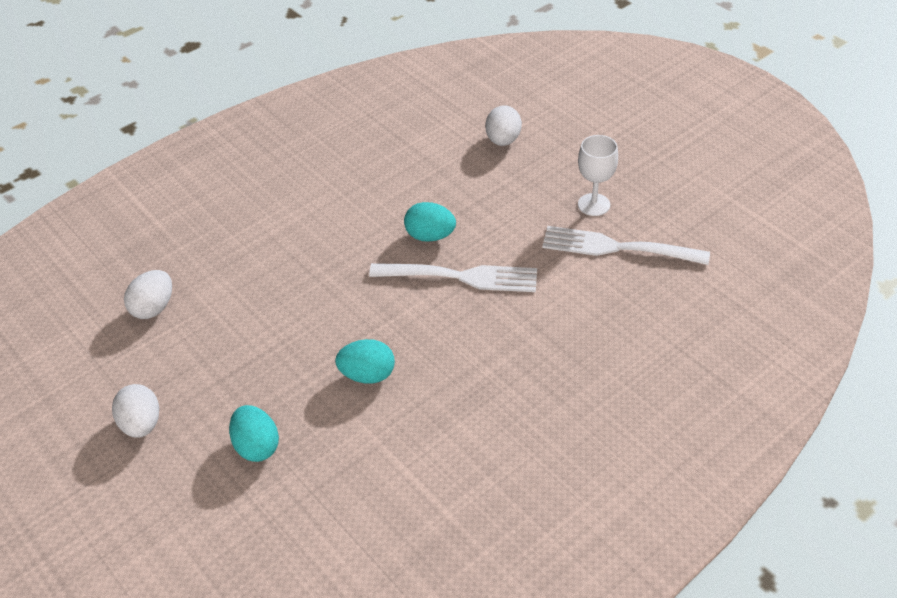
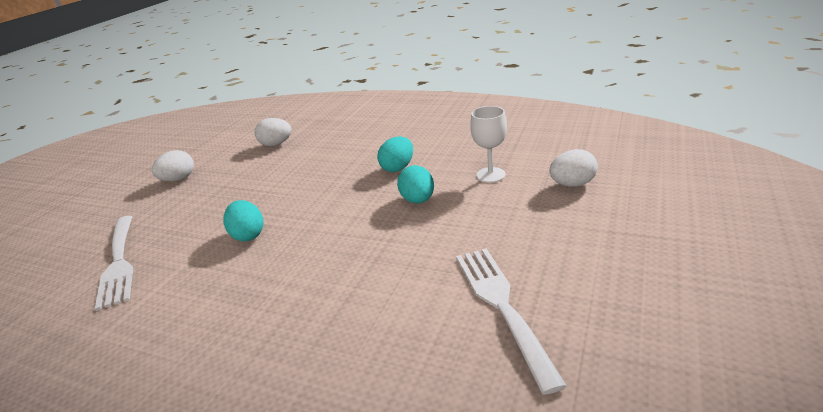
camera: 65 degrees right, 15 degrees down
turquoise egg [229,405,279,462] -> turquoise egg moved to [377,137,413,172]
white fork [369,263,537,292] -> white fork moved to [95,216,133,311]
white goblet [578,135,618,216] -> white goblet moved to [470,106,507,183]

